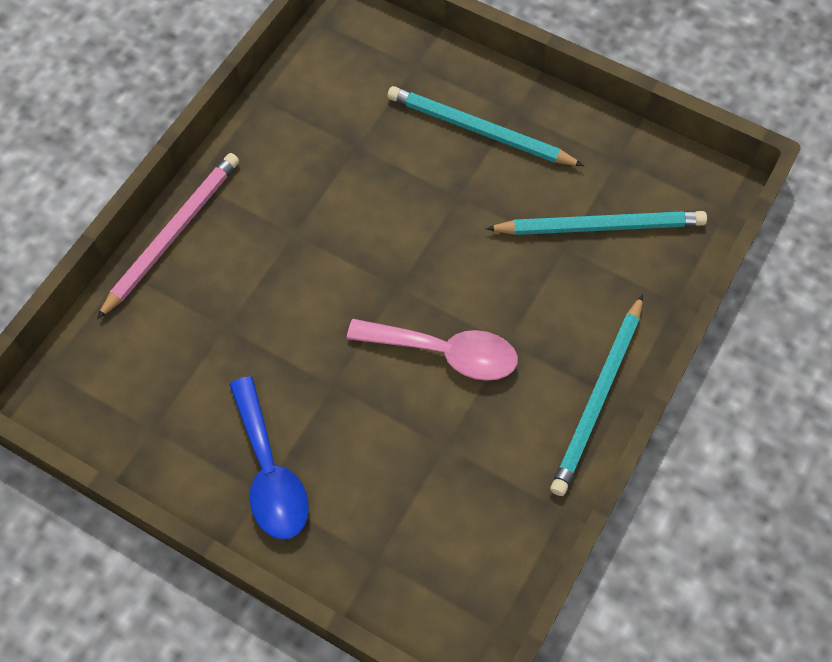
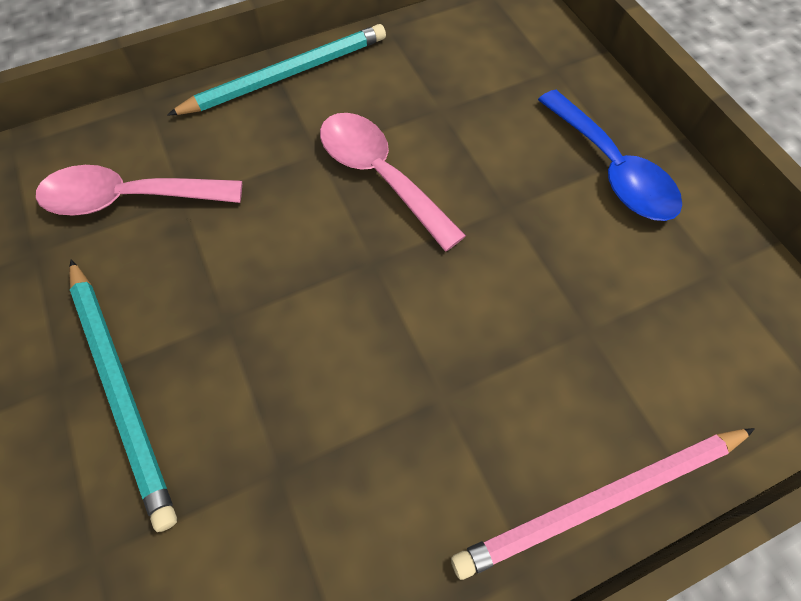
camera: 145 degrees left, 0 degrees up
blue spoon [229,376,309,540] -> blue spoon turned 135 degrees clockwise [538,90,682,221]
turquoise pencil [485,211,707,235] -> pink spoon [36,165,242,215]

